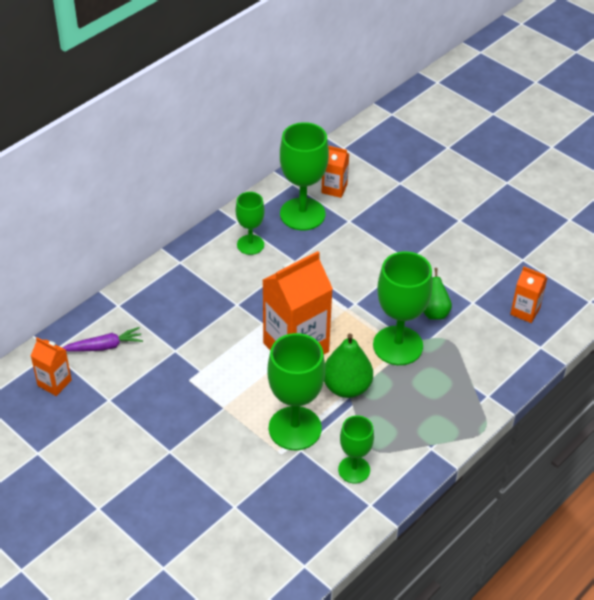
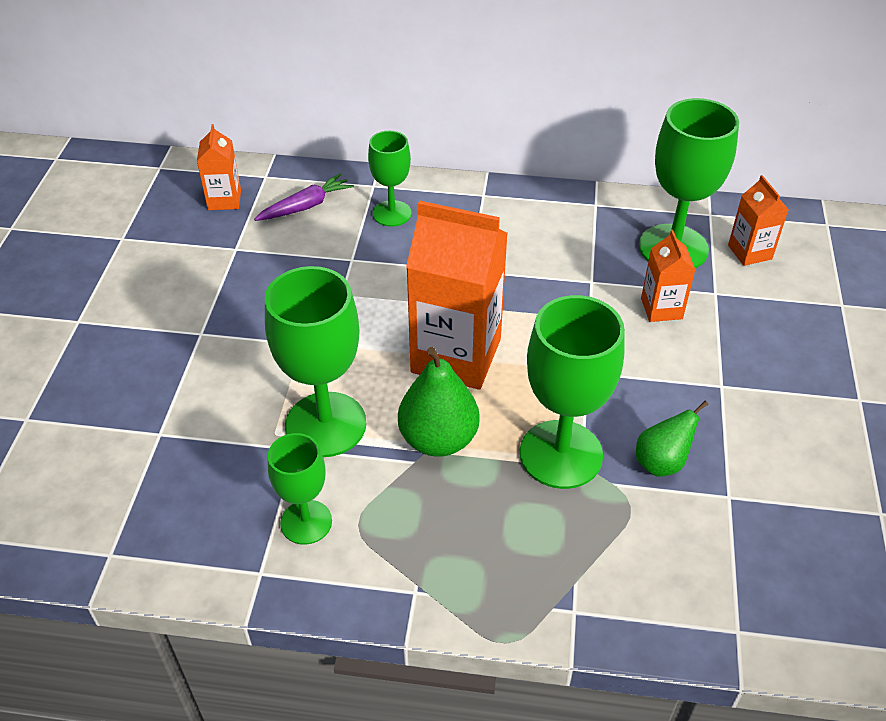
camera: 55 degrees right, 0 degrees up
purple carrot [63,327,143,351] -> purple carrot turned 75 degrees counterclockwise [254,173,354,221]
green goblet [236,192,265,255] -> green goblet moved to [368,131,412,227]
orange carton [510,266,547,323] -> orange carton moved to [641,230,696,322]

